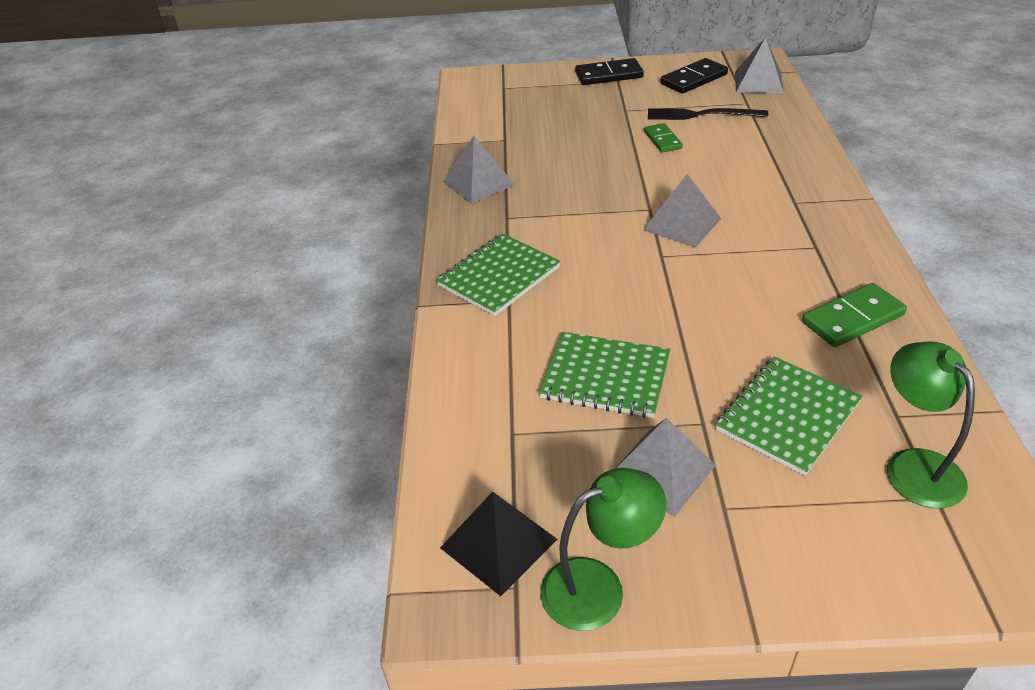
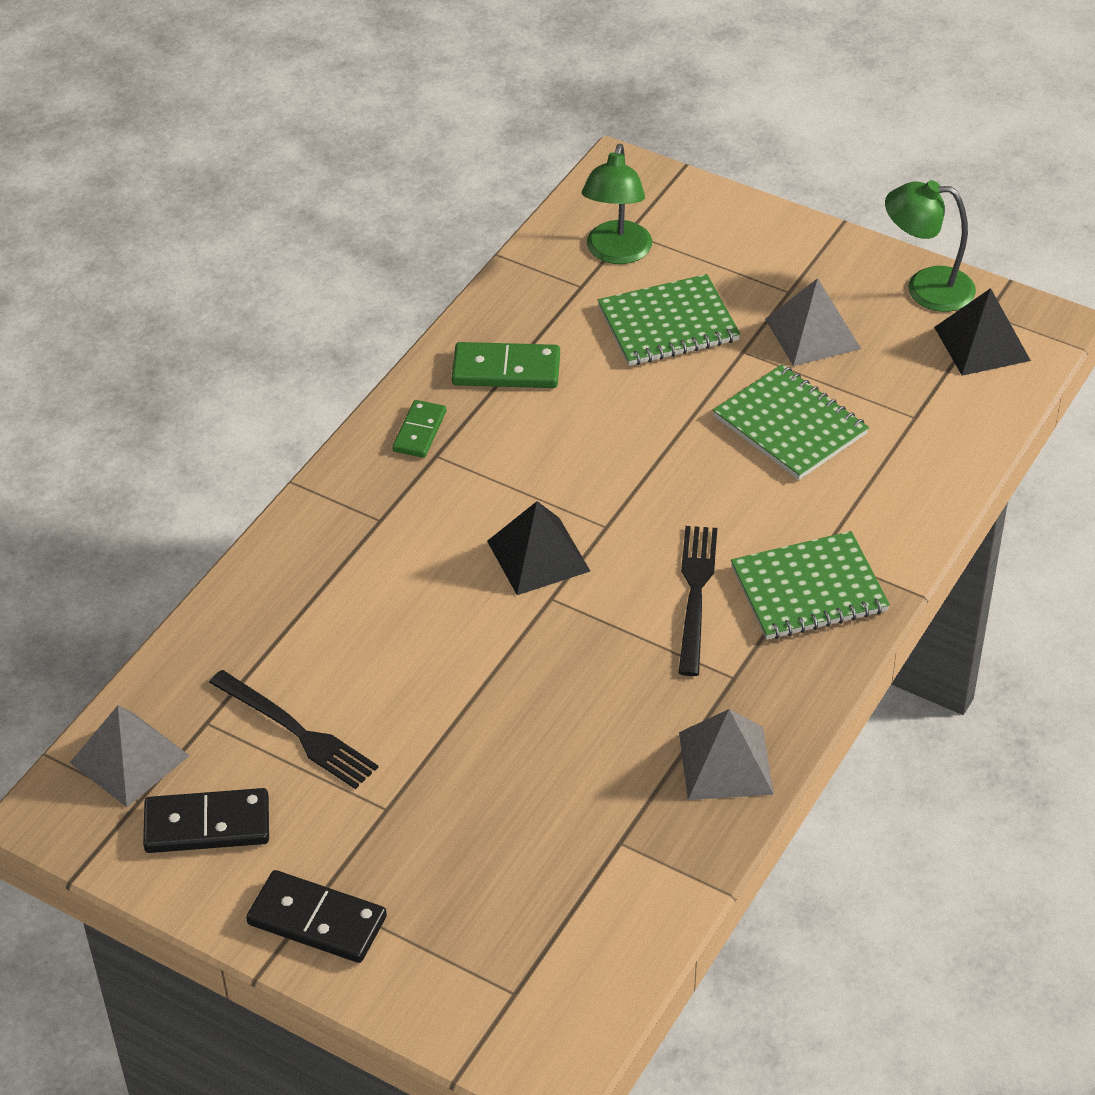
camera: 150 degrees left, 5 degrees up
grey pyramid [643,174,721,248] -> black pyramid [487,501,590,595]
green domino [644,123,683,153] -> green domino moved to [392,400,446,458]
none -> black fork [678,526,717,676]

